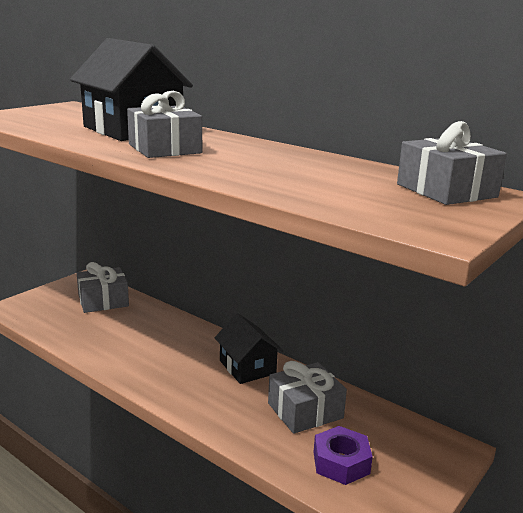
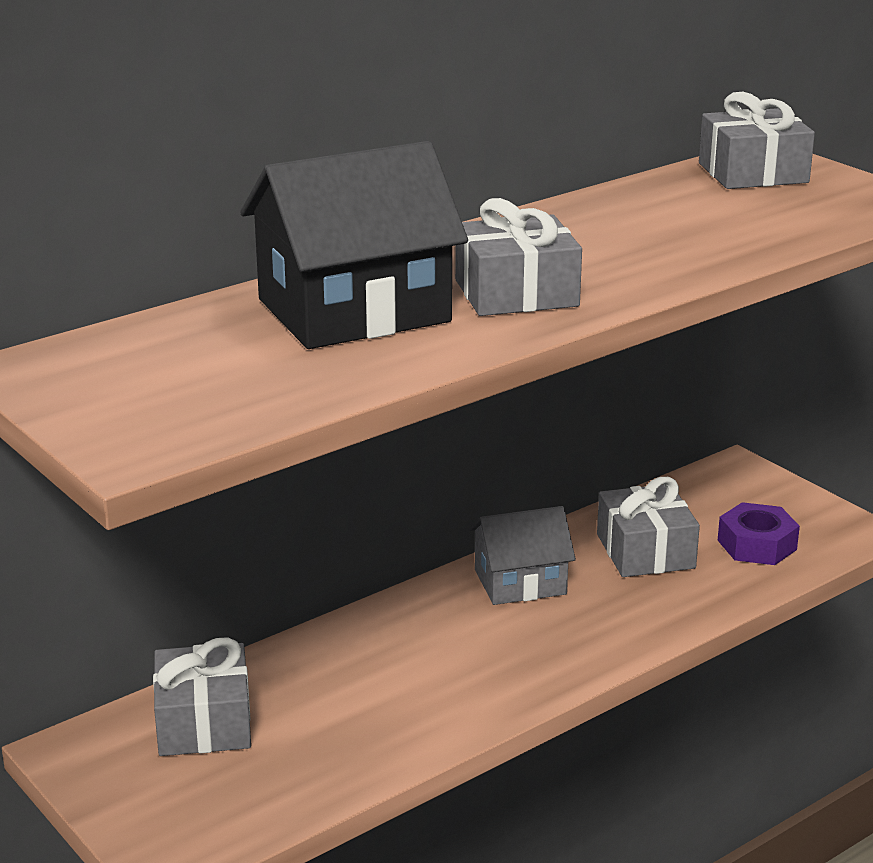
camera: 75 degrees left, 5 degrees up
black house [215,313,283,384] -> grey house [469,506,576,605]

